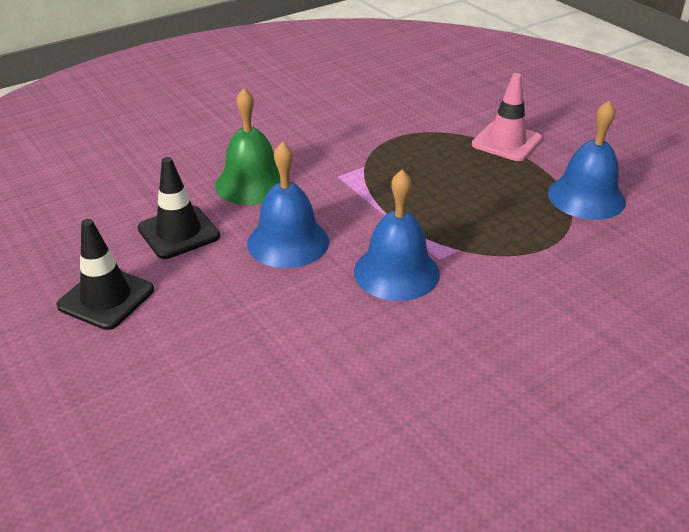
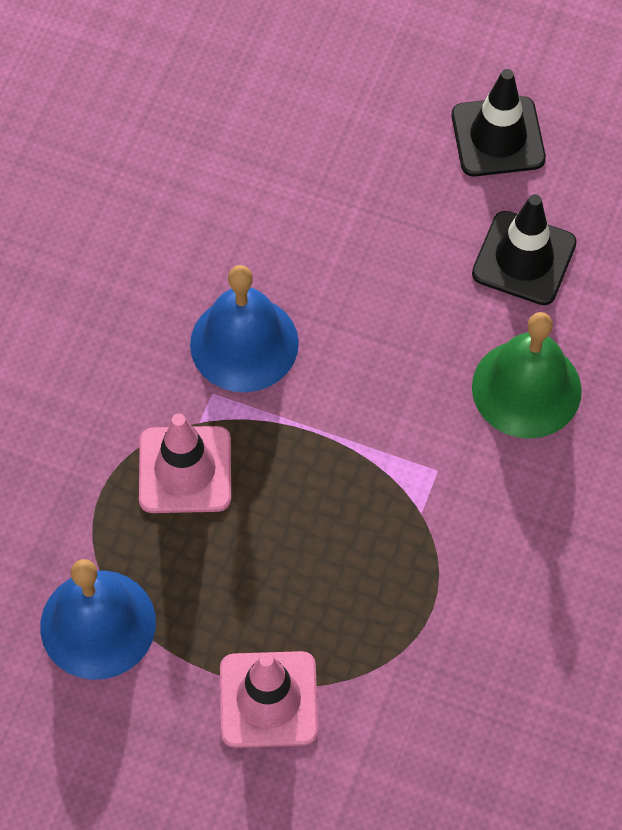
camera: 145 degrees right, 25 degrees up
blue bell [247,141,329,268] -> none
none -> pink traffic cone [139,413,231,513]

